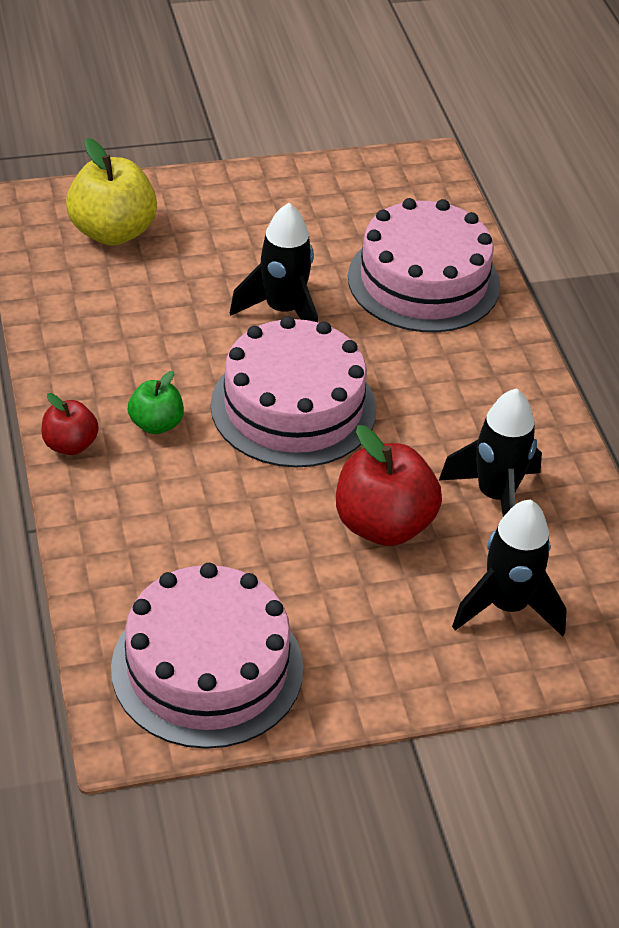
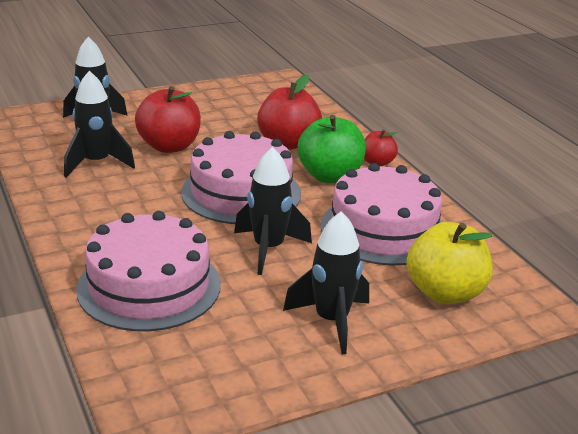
camera: 170 degrees right, 15 degrees down
pink cake [111,563,303,749] -> pink cake moved to [321,163,442,265]
green apple [128,371,184,434] -> green apple [298,115,366,183], size x1.79
none -> red apple [257,74,322,150]
none -> black rocket [283,211,369,354]

